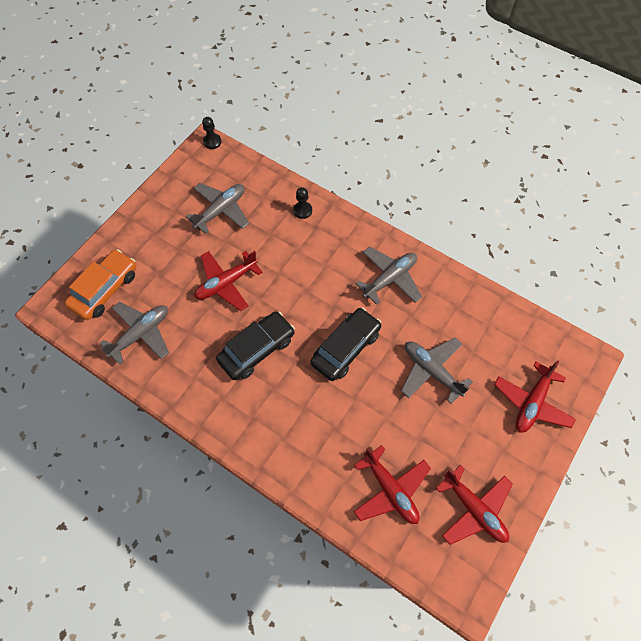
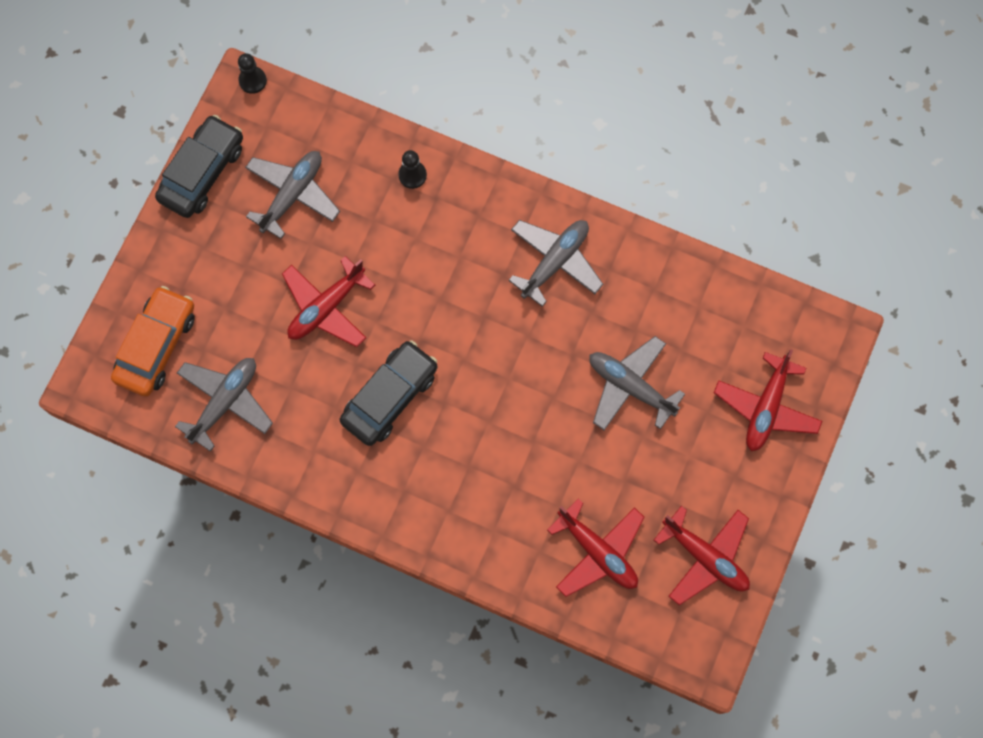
camera: 10 degrees left, 10 degrees up
black car [310,308,381,381] -> black car moved to [155,115,243,218]

